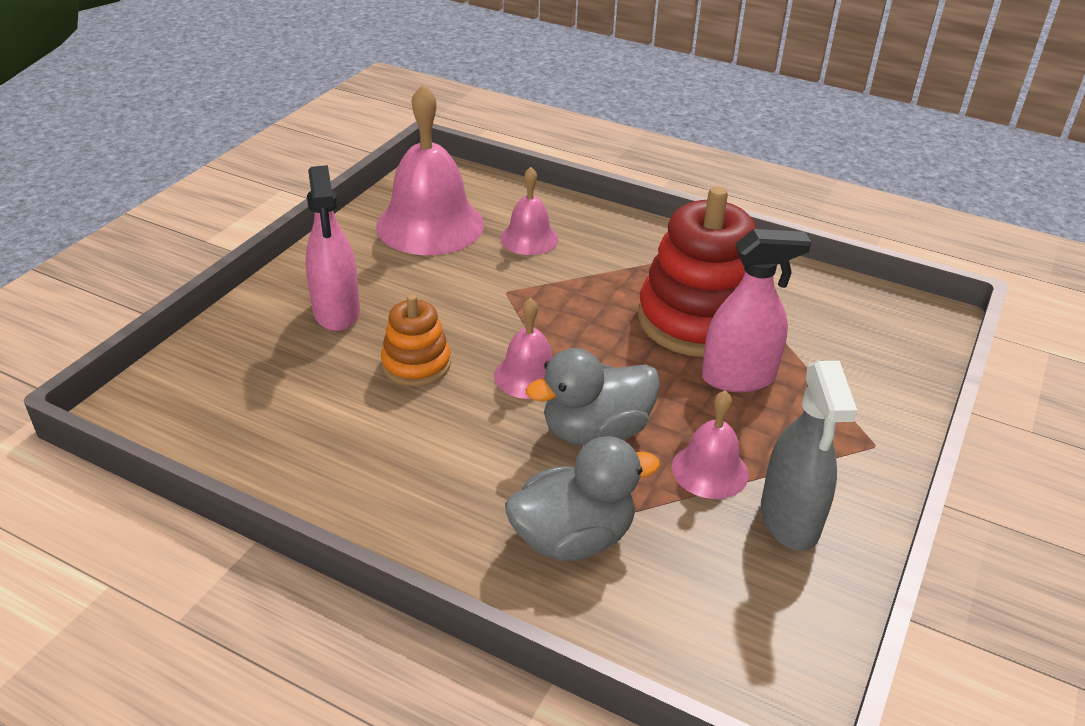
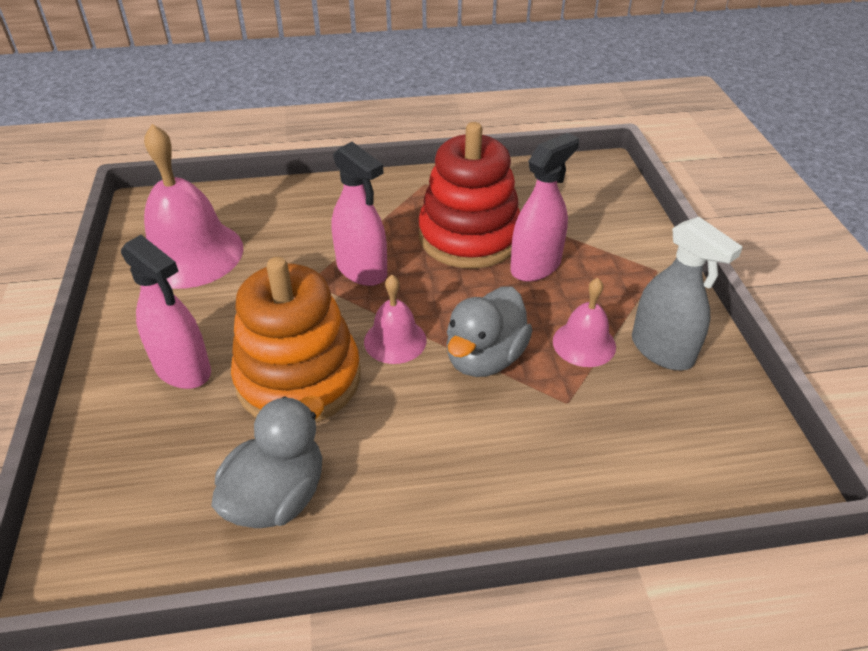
camera: 35 degrees left, 5 degrees up
orange stacking toy [381,294,451,387] -> orange stacking toy [231,257,361,423], size x1.89
pink bell [500,167,558,255] -> none
grey duck [505,436,660,561] -> grey duck moved to [211,395,324,528]
none -> pink spray bottle [331,142,387,286]

